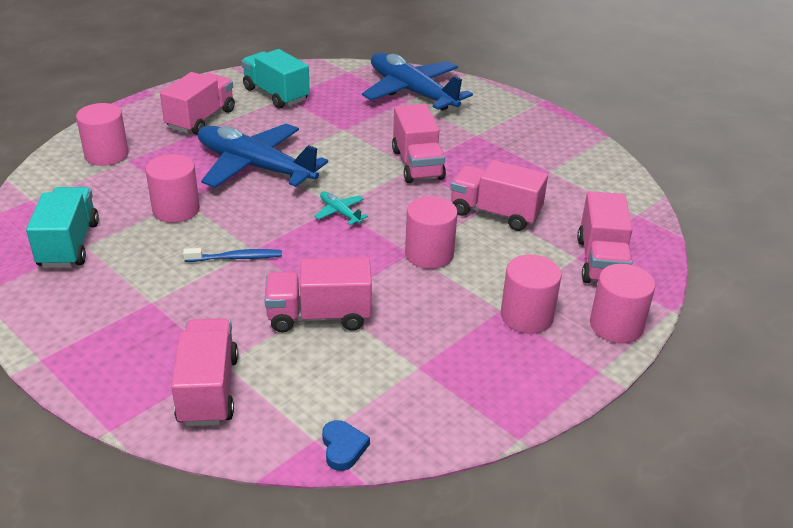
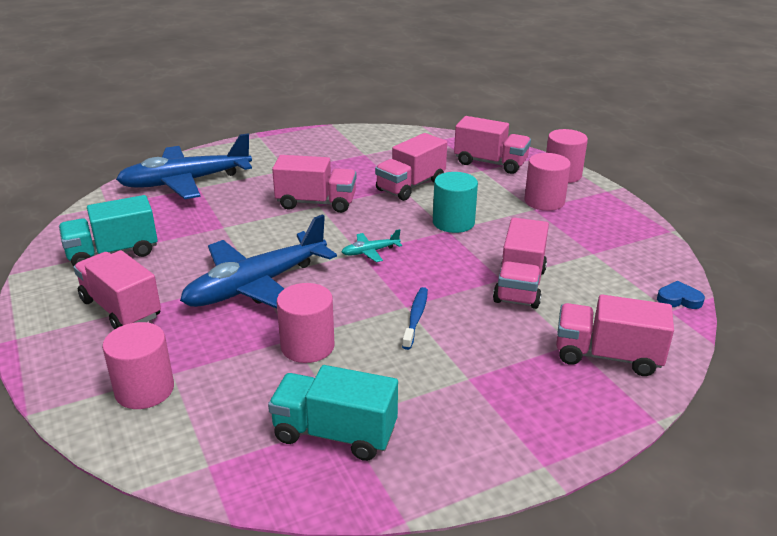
camera: 70 degrees left, 5 degrees down
pink cylinder [405,196,458,269] -> turquoise cylinder [433,172,478,233]

